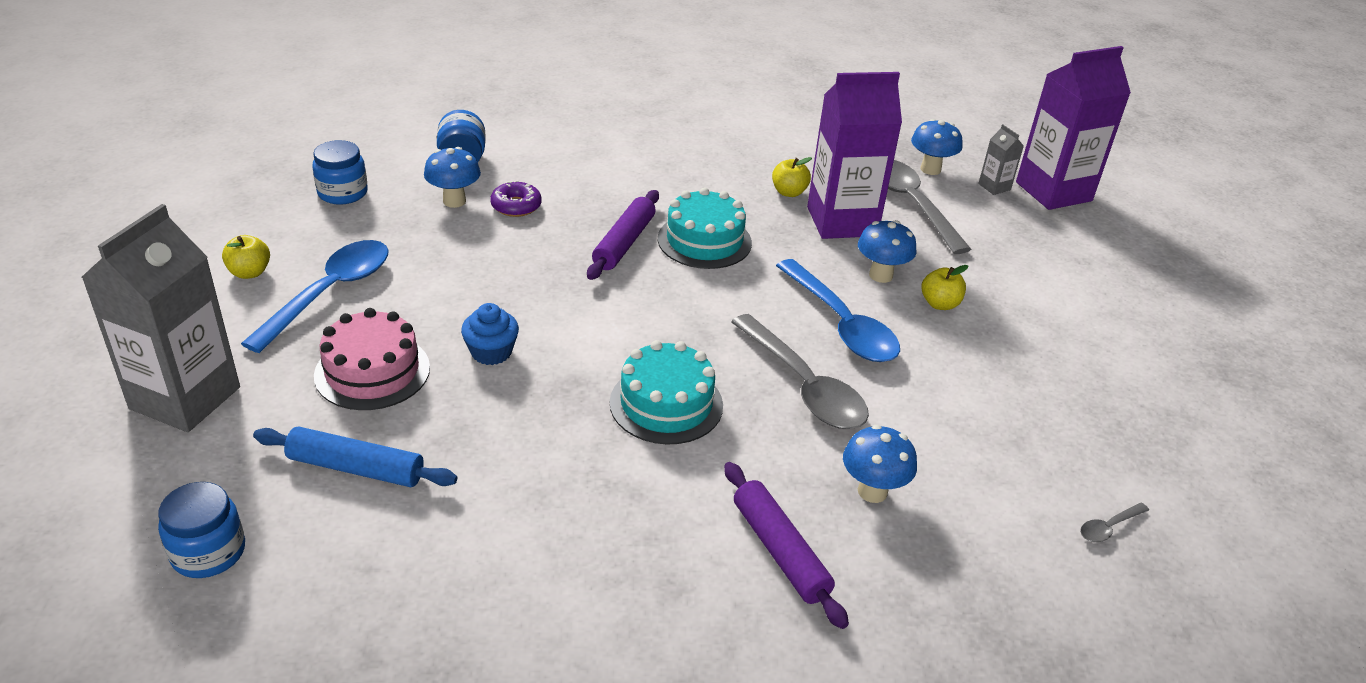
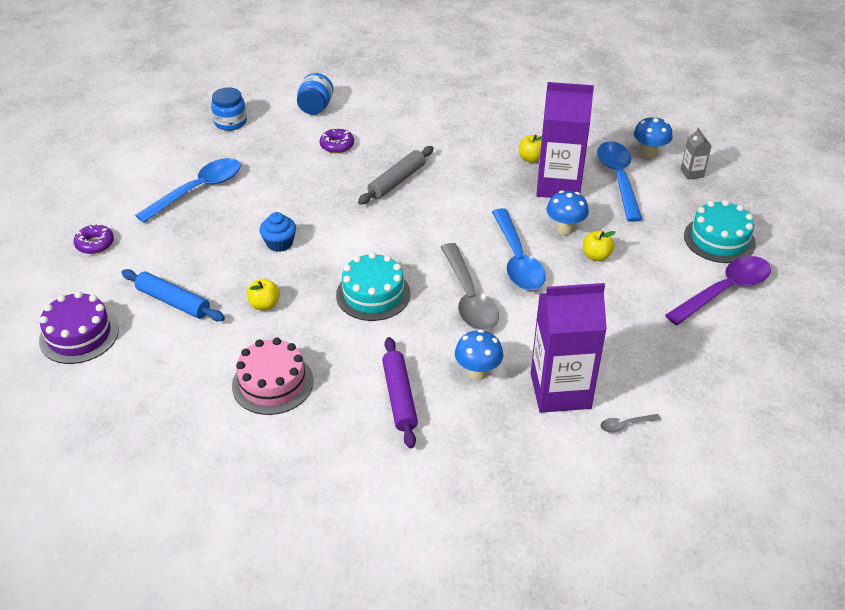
camera: 20 degrees right, 5 degrees up
grey carton [81,204,240,432] -> purple donut [74,224,114,254]
blue jar [158,482,245,578] -> purple cake [39,291,119,364]
yellow apple [222,235,270,279] -> yellow apple moved to [247,278,280,310]
pink cake [314,308,430,410] -> pink cake moved to [232,338,314,415]
blue mushroom [424,147,481,208] -> none
purple rolling pin [587,190,659,280] -> grey rolling pin [358,146,434,205]
turquoise cake [658,188,752,269] -> turquoise cake moved to [684,200,756,263]
grey spoon [888,160,971,254] -> blue spoon [597,141,642,222]
purple carton [1016,46,1131,210] -> purple carton moved to [531,283,607,413]
none -> purple spoon [665,256,771,325]

